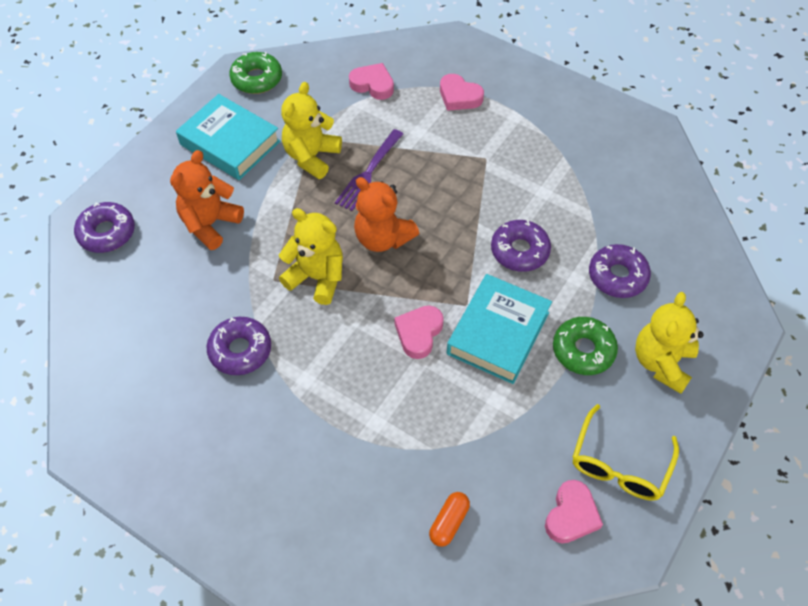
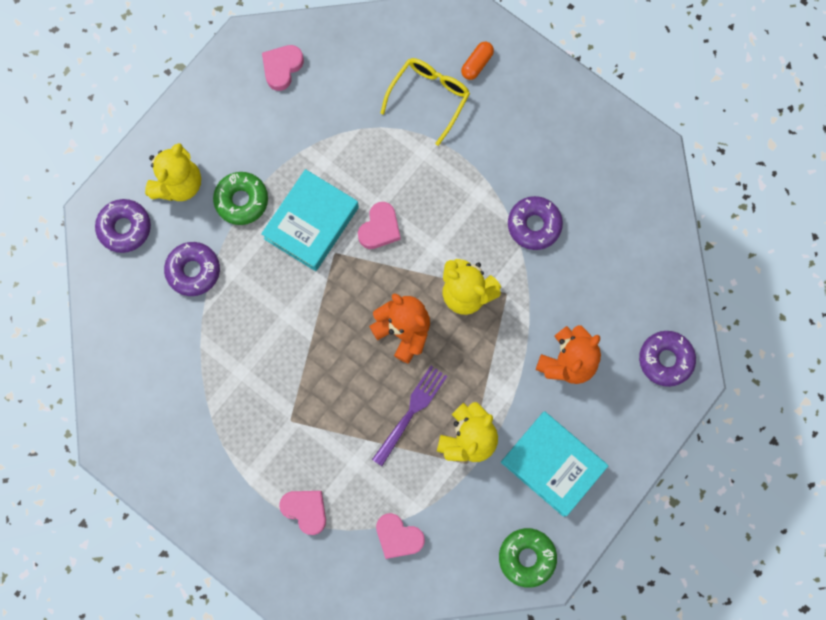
camera: 175 degrees left, 20 degrees up
orange capsule [429,492,470,547] -> orange capsule moved to [461,42,494,80]
purple donut [491,220,551,272] -> purple donut moved to [95,199,151,253]
yellow glasses [572,404,679,501] -> yellow glasses moved to [381,58,470,146]

